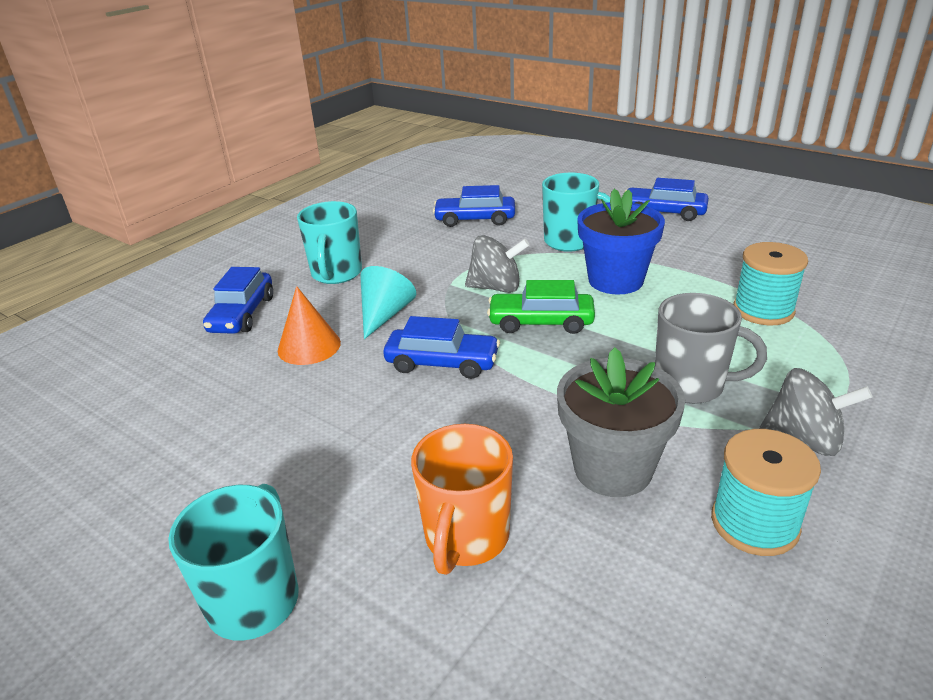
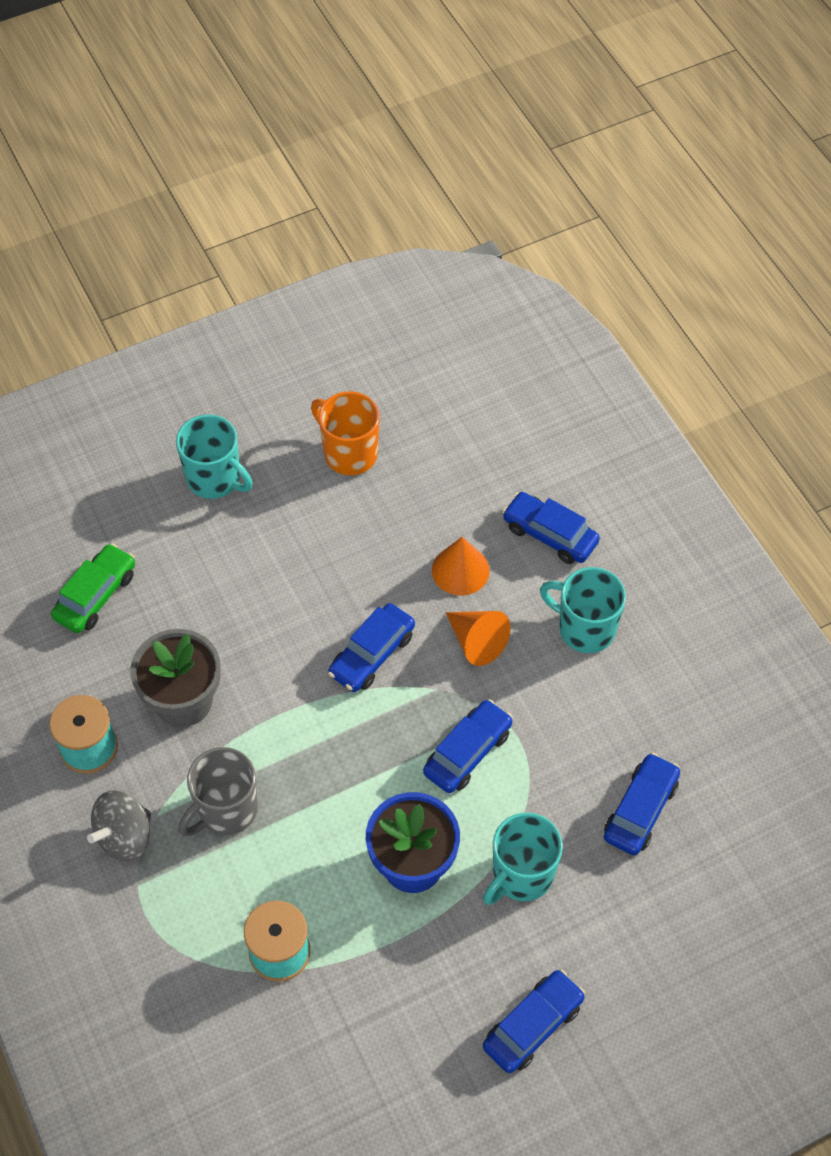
camera: 115 degrees right, 25 degrees up
turquoise cone [360,266,416,339] -> orange cone [446,611,511,666]
orange mug [411,424,513,575] -> orange mug moved to [311,391,379,475]
grey spinning top [465,235,530,293] -> blue car [423,699,513,793]
green car [487,280,595,334] -> green car moved to [51,543,135,633]

